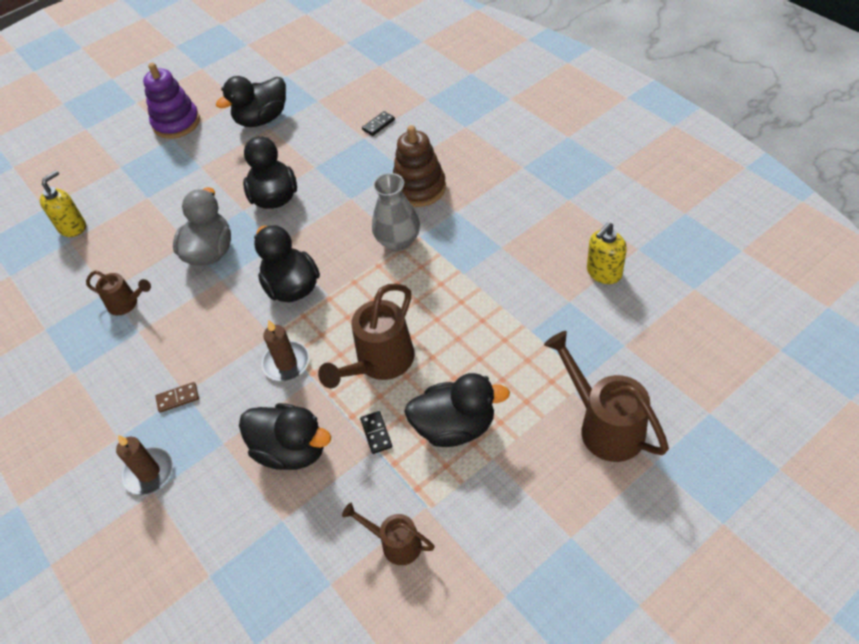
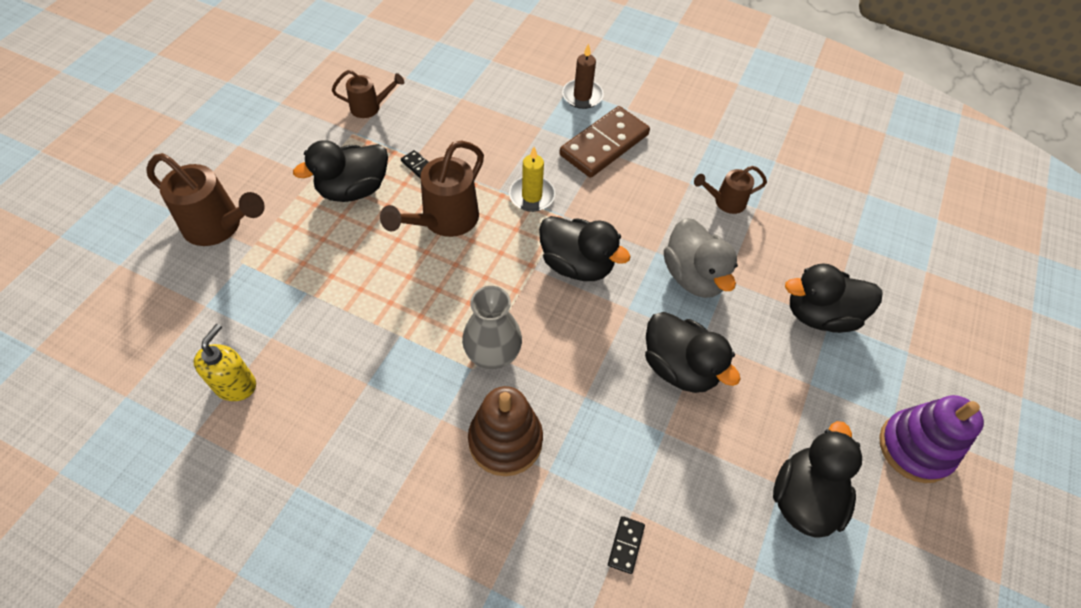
camera: 145 degrees right, 5 degrees up
yellow soap dispenser [40,170,86,237] -> none
brown domino [156,382,199,413] -> brown domino [559,106,650,178], size x2.46
black duck [239,403,331,470] -> black duck moved to [785,263,882,333]
brown candle [261,320,309,381] -> yellow candle [509,147,555,212]
brown watering can [318,283,414,388] -> brown watering can turned 150 degrees counterclockwise [380,140,484,237]

